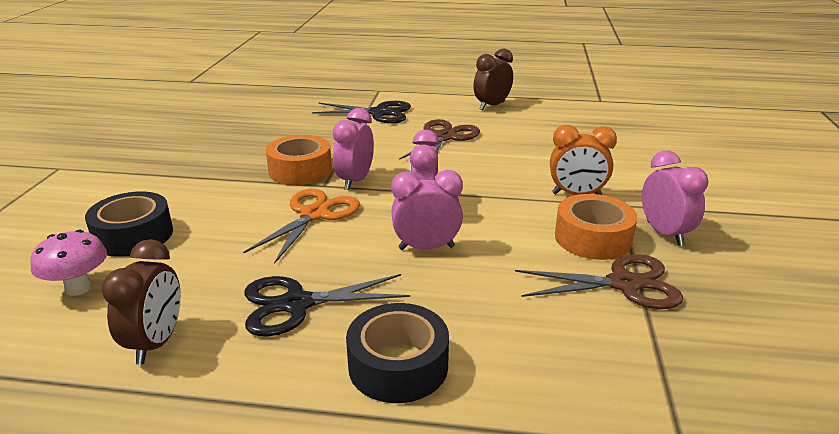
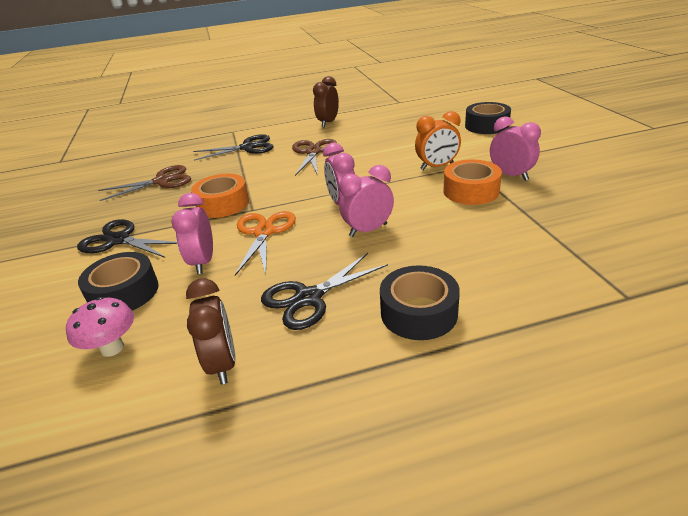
camera: 20 degrees left, 5 degrees up
pink clock [332,108,374,190] -> pink clock moved to [171,193,213,274]
brown scissors [515,254,683,309] -> brown scissors moved to [98,165,191,201]
none -> black scissors [77,219,177,258]
none -> black tape [465,102,511,134]

